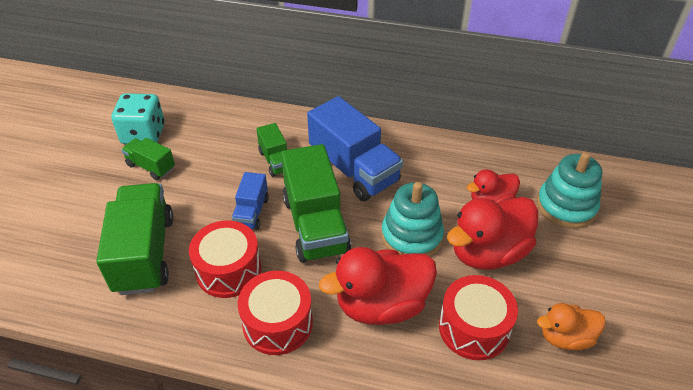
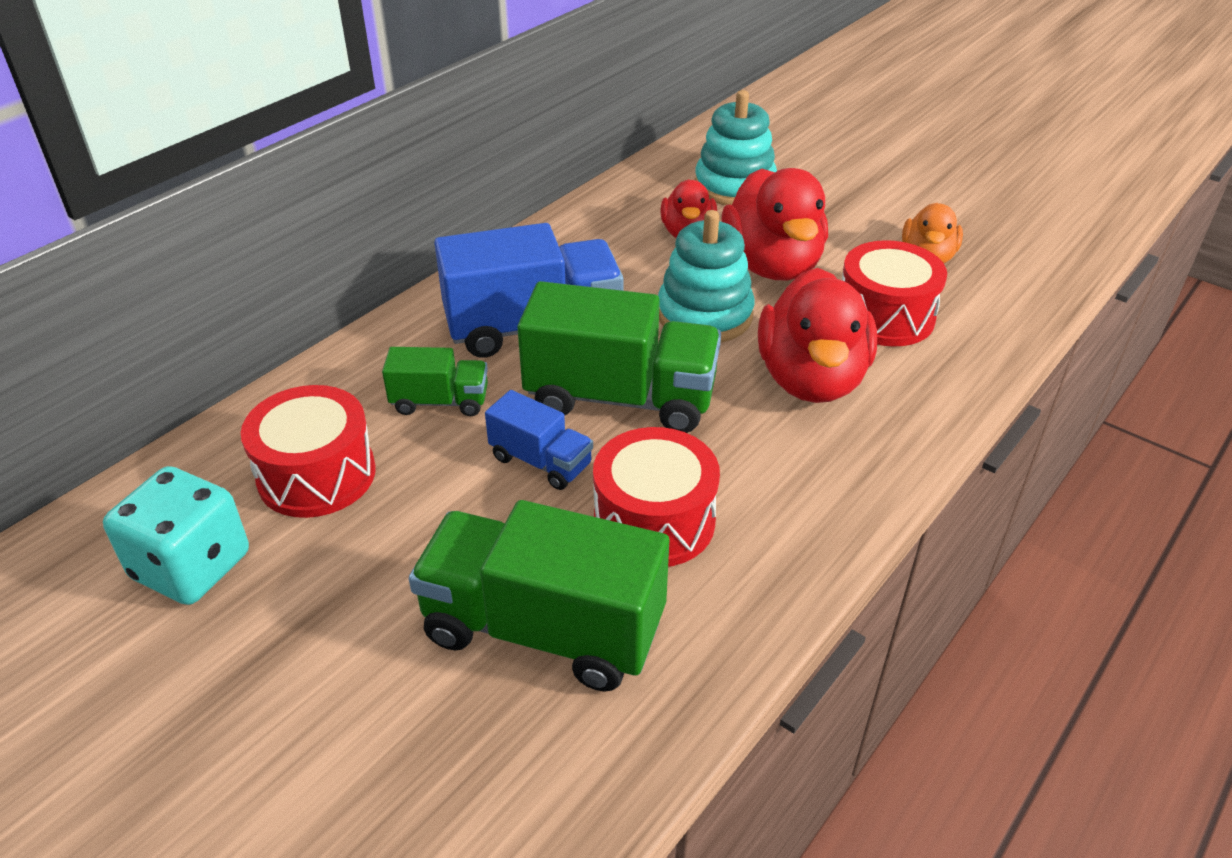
camera: 65 degrees left, 5 degrees down
green truck [121,138,175,180] -> none
red drum [238,271,313,355] -> red drum moved to [241,385,376,518]

